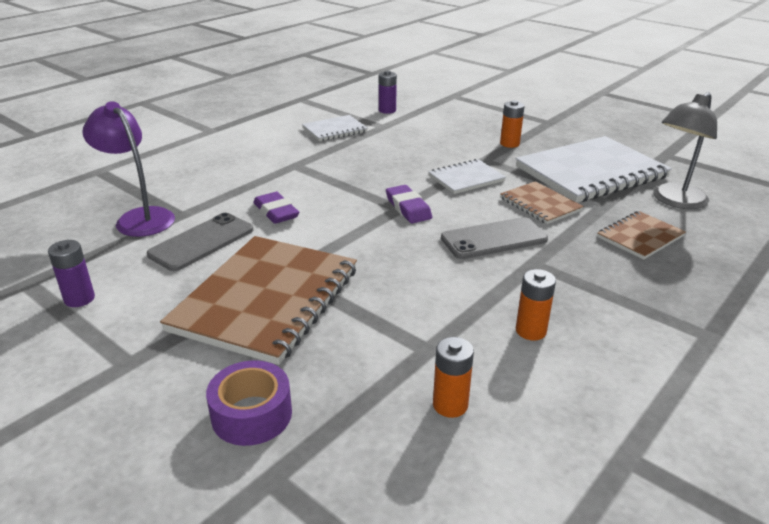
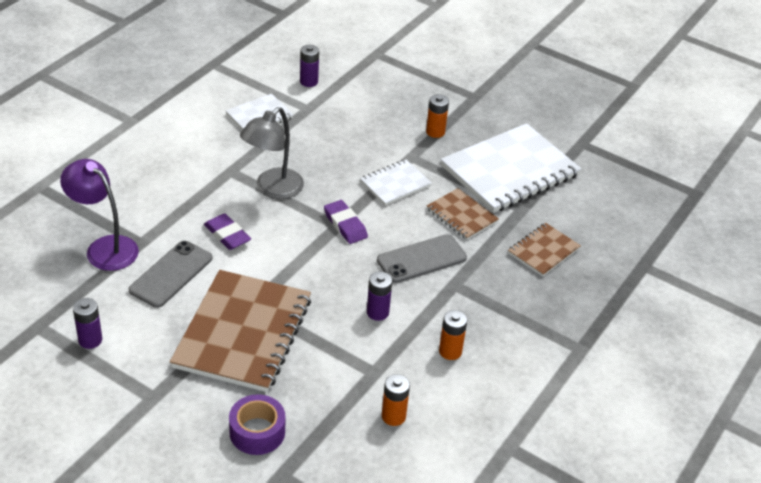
camera: 10 degrees left, 10 degrees up
grey lamp [653,92,717,209] -> grey lamp moved to [240,107,304,199]
none -> purple battery [367,271,392,321]

